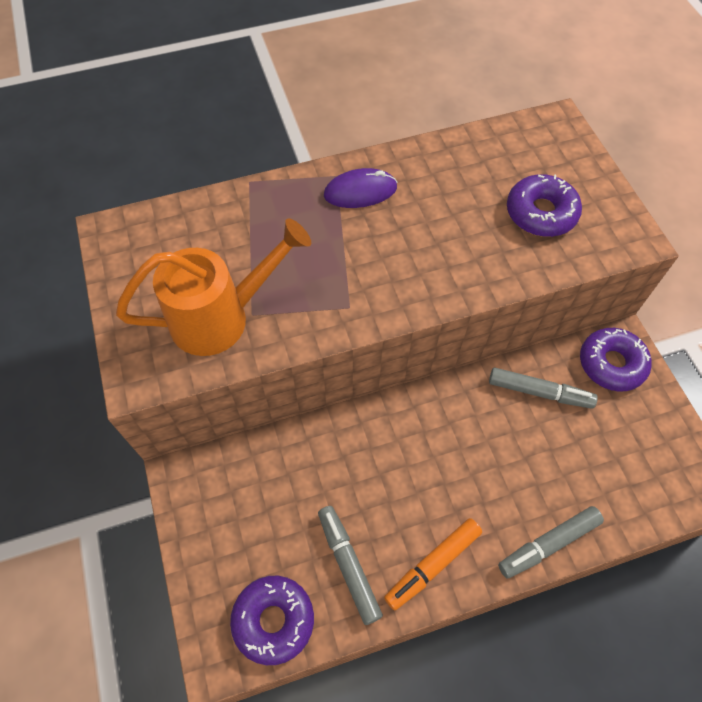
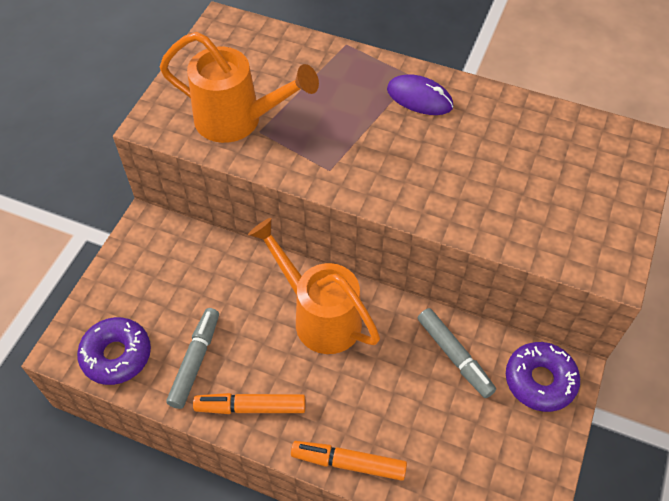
camera: 40 degrees right, 5 degrees down
grey marker [498,506,604,578] -> orange marker [291,441,407,481]
purple donut [507,174,582,237] -> none
none -> orange watering can [248,218,380,354]

